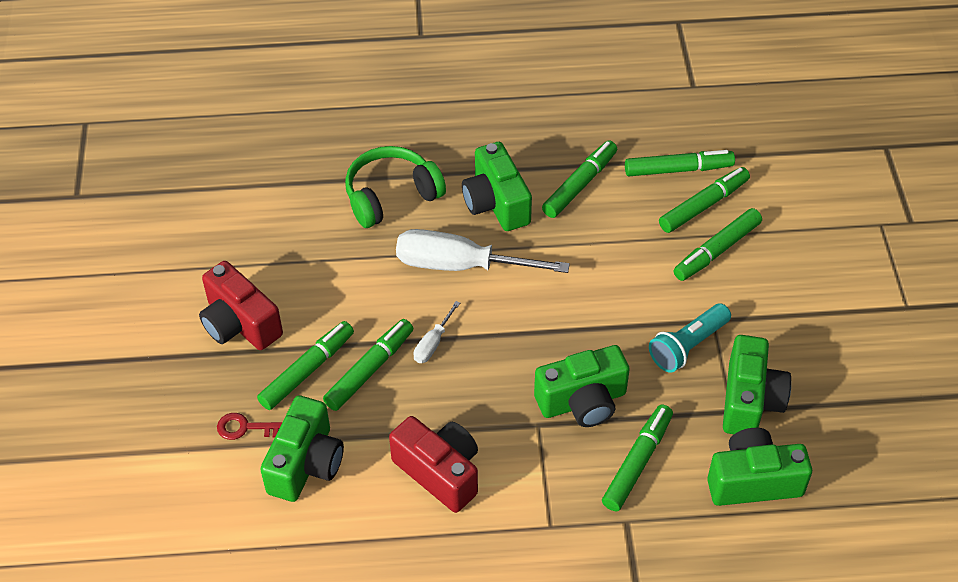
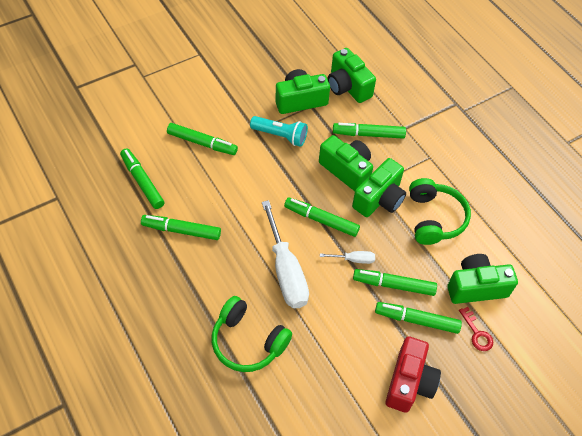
camera: 120 degrees left, 5 degrees up
red camera [389,416,478,513] -> green headphones [409,178,471,245]
green camera [462,142,532,231] -> green camera moved to [352,158,406,217]
green marker [659,167,750,233] -> green marker moved to [284,197,360,237]

